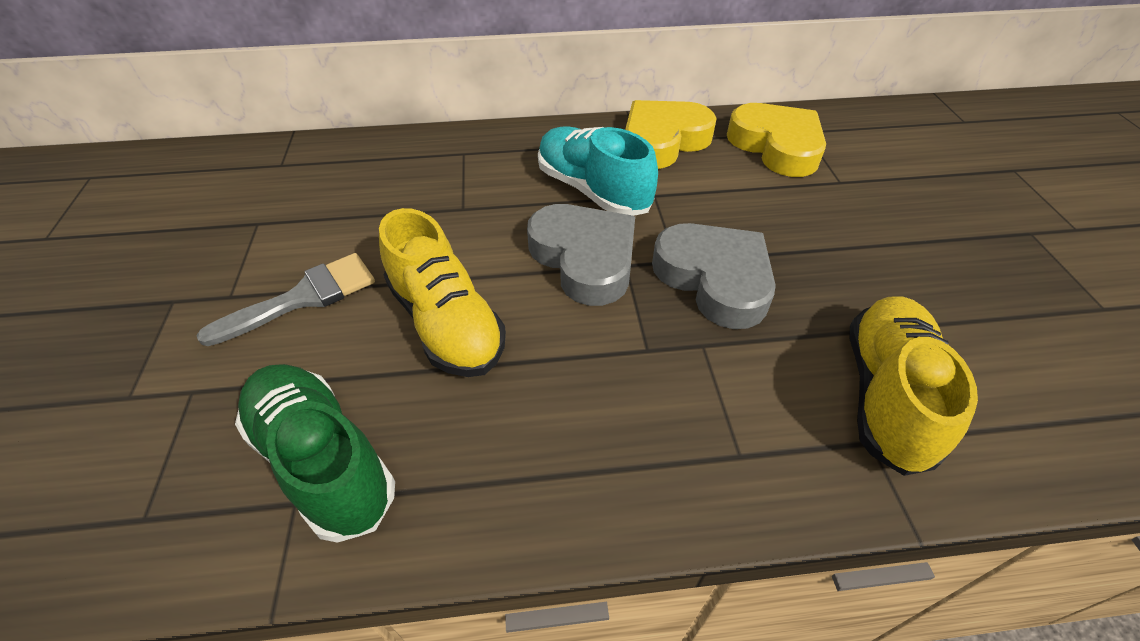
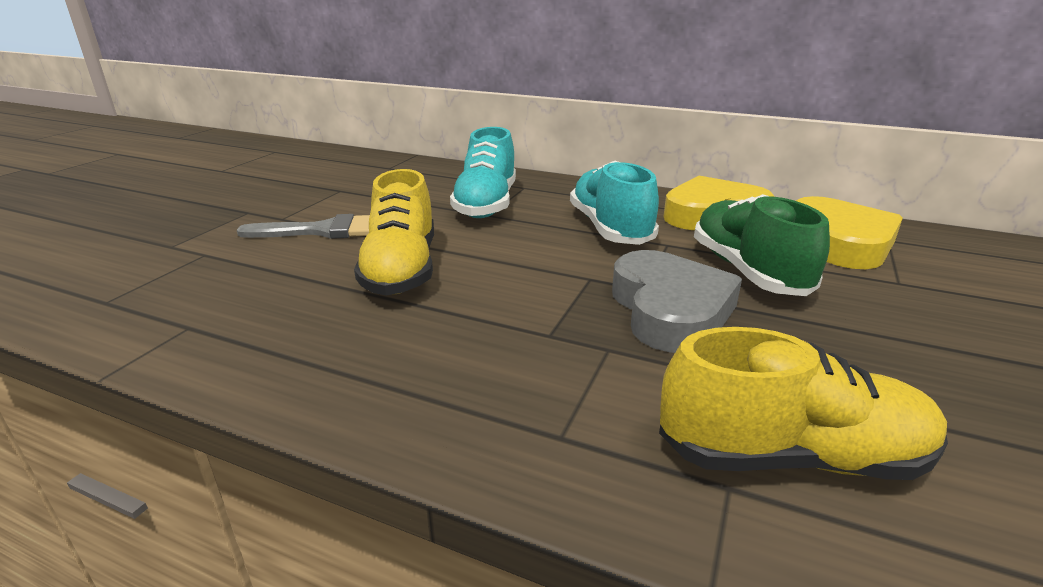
camera: 30 degrees right, 20 degrees down
green shoe [235,364,395,543] -> green shoe moved to [694,194,830,296]
grey heart [527,204,635,306] -> none
yellow shoe [849,296,978,476] -> yellow shoe turned 45 degrees clockwise [659,327,948,480]
none -> turquoise shoe [450,127,516,218]

